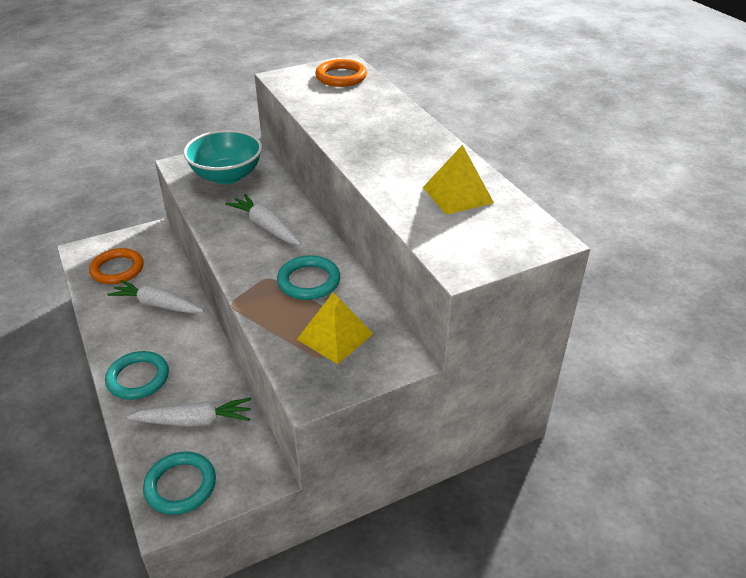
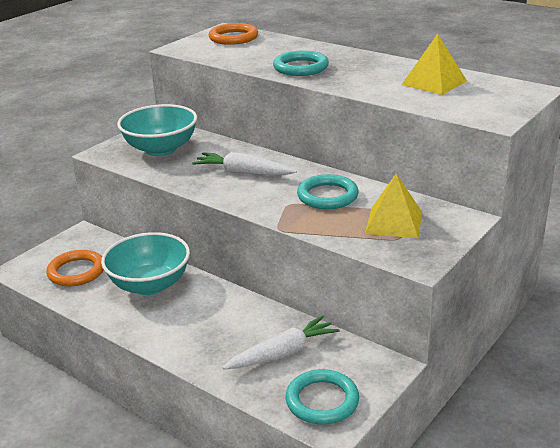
camera: 25 degrees left, 10 degrees down
turquoise ring [105,351,169,400] -> turquoise ring moved to [273,50,329,76]
white carrot [107,280,204,313] -> turquoise bowl [101,232,190,295]

